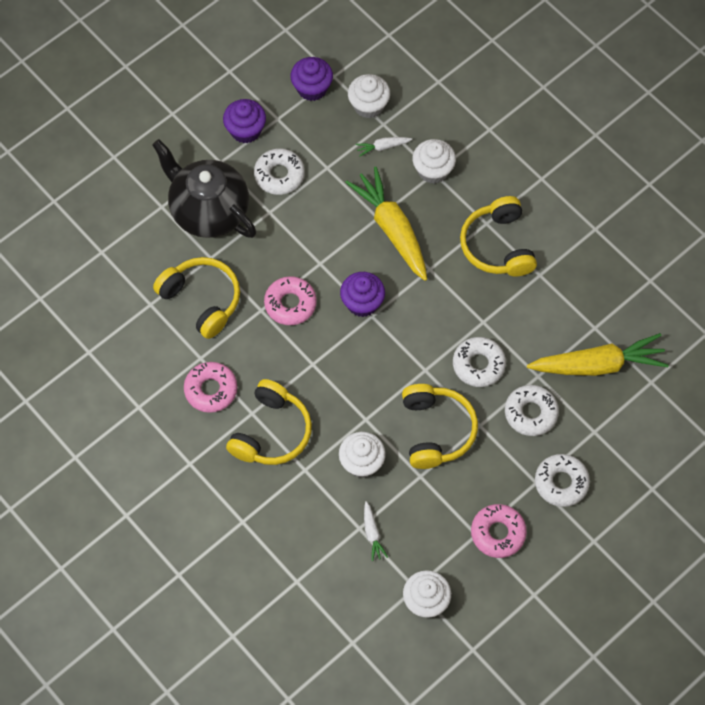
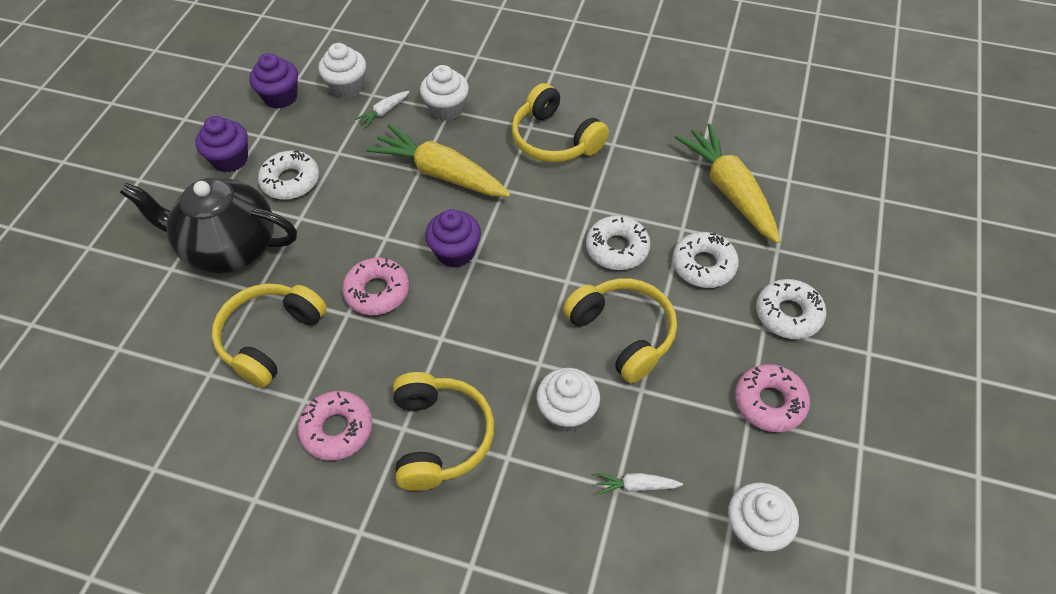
camera: 30 degrees left, 10 degrees down
yellow headphones [153,257,240,339] -> yellow headphones turned 75 degrees counterclockwise [212,284,327,388]
white carrot [364,501,388,561] -> white carrot turned 135 degrees clockwise [596,473,683,495]
yellow carrot [527,333,669,376] -> yellow carrot turned 75 degrees counterclockwise [675,124,780,243]

